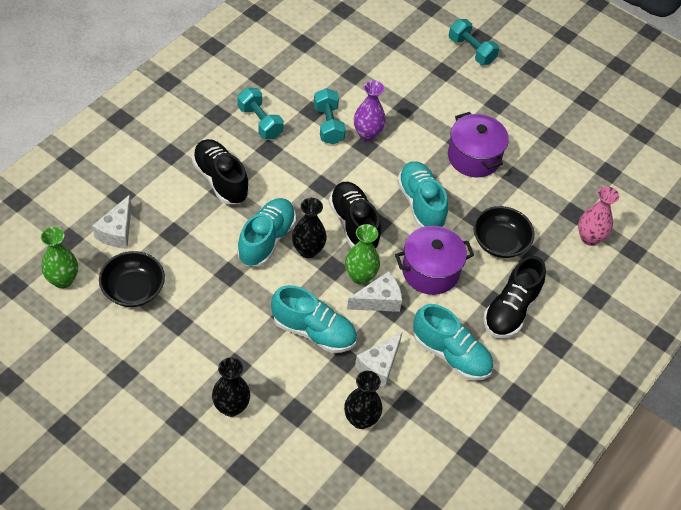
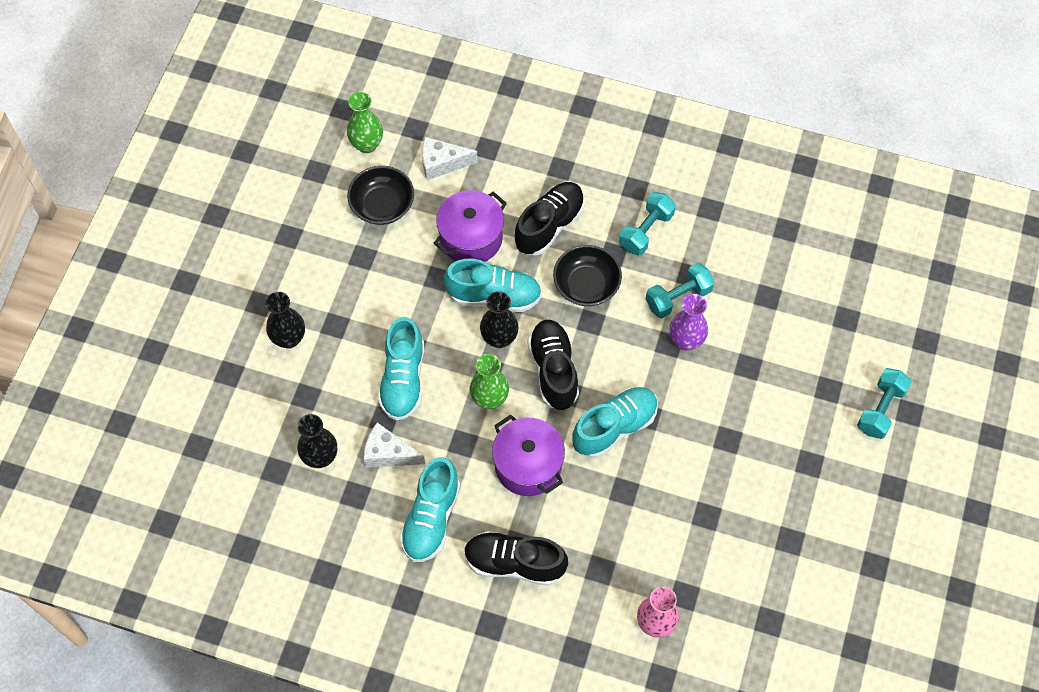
camera: 75 degrees right, 10 degrees up
black shoe [329,182,381,249] -> black shoe turned 60 degrees counterclockwise [528,320,579,410]
white cheese [347,271,402,312] -> none
purple pot [448,112,509,177] -> purple pot moved to [434,190,507,262]
black bowl [473,206,534,258] -> black bowl moved to [553,245,622,306]

